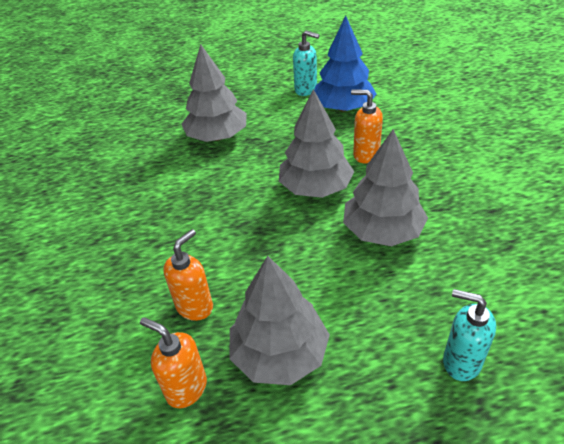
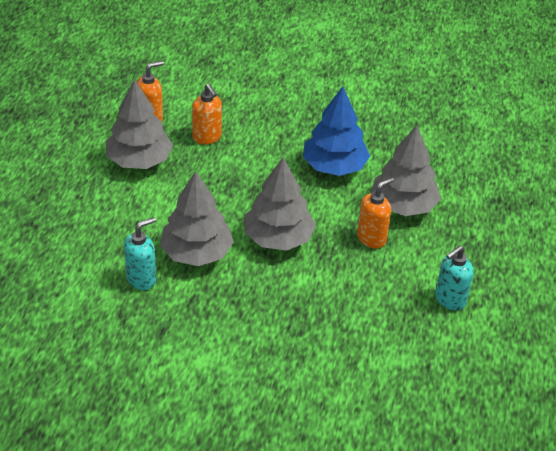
camera: 110 degrees right, 0 degrees up
blue tree [314,16,377,112] -> blue tree moved to [303,86,370,176]
orange soap dispenser [351,89,383,164] -> orange soap dispenser moved to [357,177,394,248]
turquoise soap dispenser [443,289,496,381] -> turquoise soap dispenser moved to [124,217,156,290]

